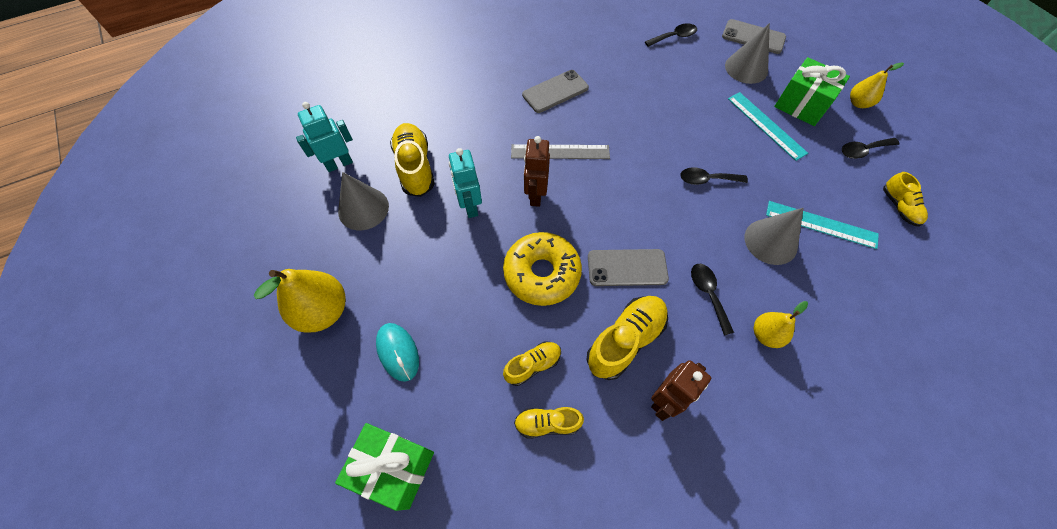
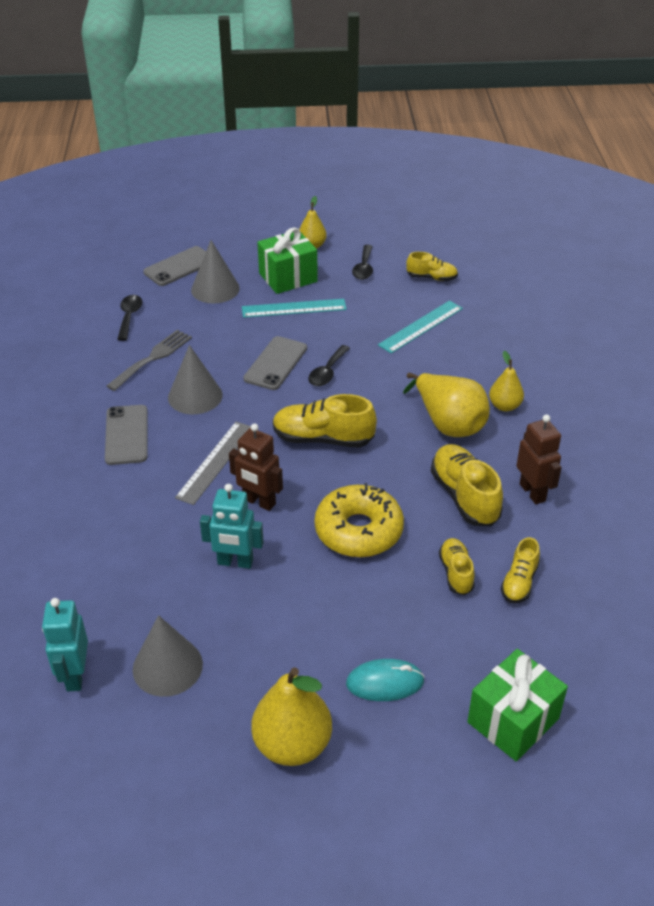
camera: 65 degrees left, 20 degrees down
yellow shoe [390,123,435,197] -> yellow shoe moved to [273,394,377,448]
grey phone [588,249,669,286] -> grey phone moved to [243,336,307,390]
black spoon [691,264,734,335] -> yellow pear [403,373,490,437]
grey cone [745,208,803,265] -> grey cone moved to [168,345,223,414]
none -> grey fork [107,330,192,391]

